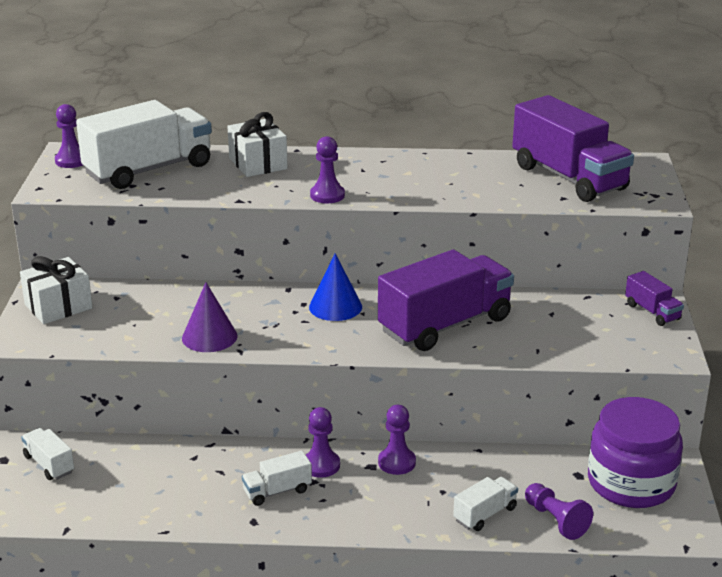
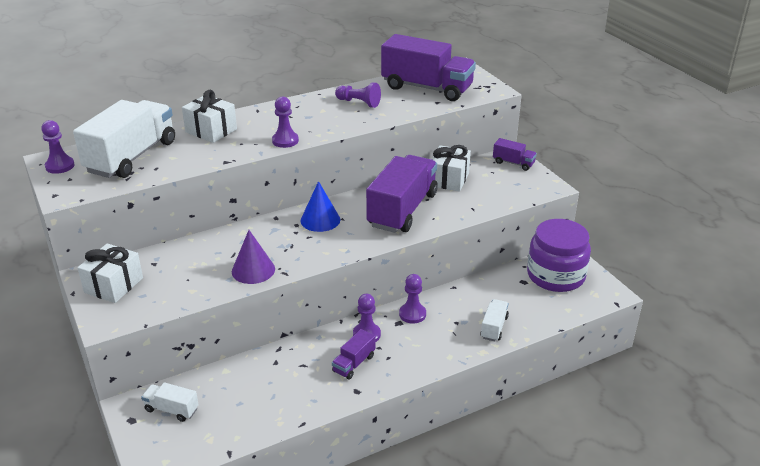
camera: 30 degrees left, 5 degrees up
white truck [242,451,312,506] -> purple truck [332,329,375,379]
purple pawn [525,483,593,540] -> purple pawn moved to [335,83,381,108]
none -> white gift [432,145,471,192]

